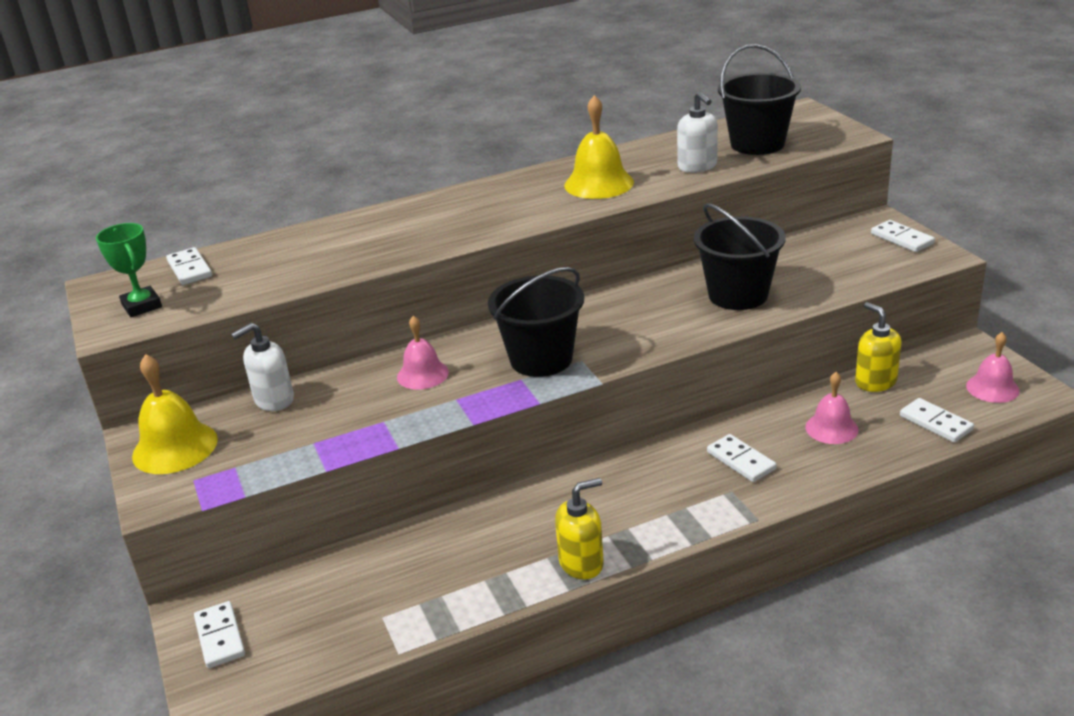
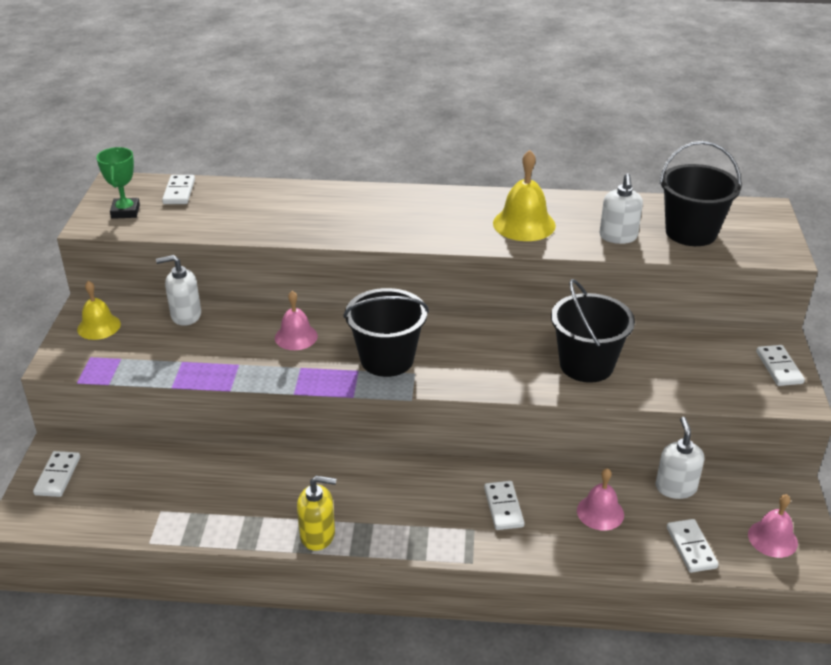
camera: 25 degrees right, 5 degrees up
yellow bell [132,354,218,474] -> yellow bell [77,281,121,340], size x0.66
yellow soap dispenser [855,302,902,392] -> white soap dispenser [656,417,704,499]

